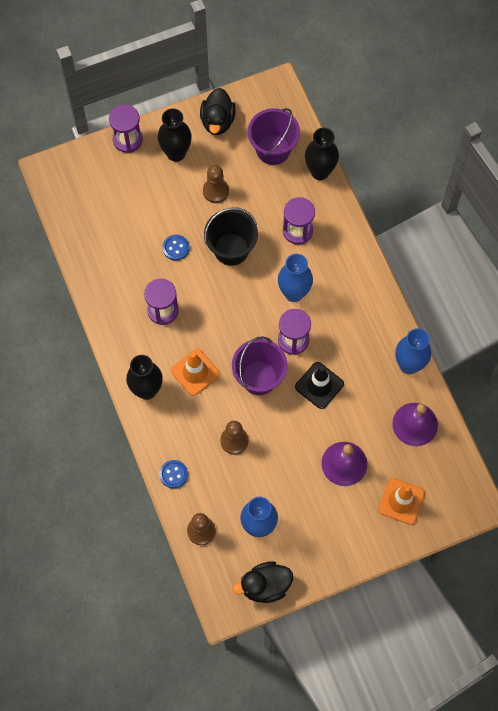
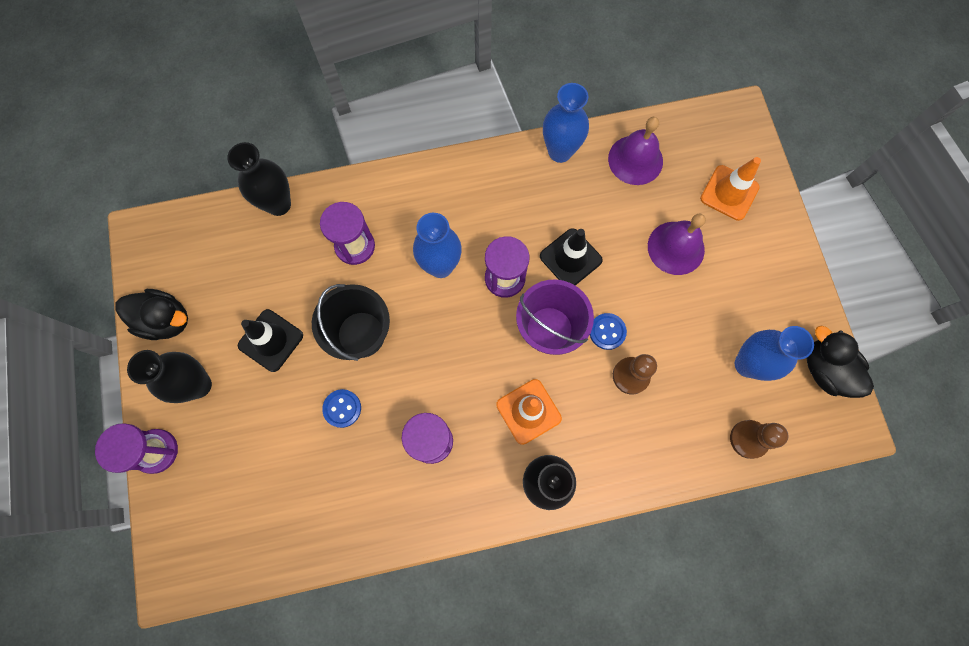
camera: 80 degrees left, 5 degrees up
blue button [159,460,188,488] -> blue button moved to [590,313,627,350]
brown pawn [203,165,229,203] -> black traffic cone [238,309,303,372]
black duck [233,561,293,603] -> black duck turned 150 degrees clockwise [806,326,874,398]
purple bucket [248,108,300,165] -> none

